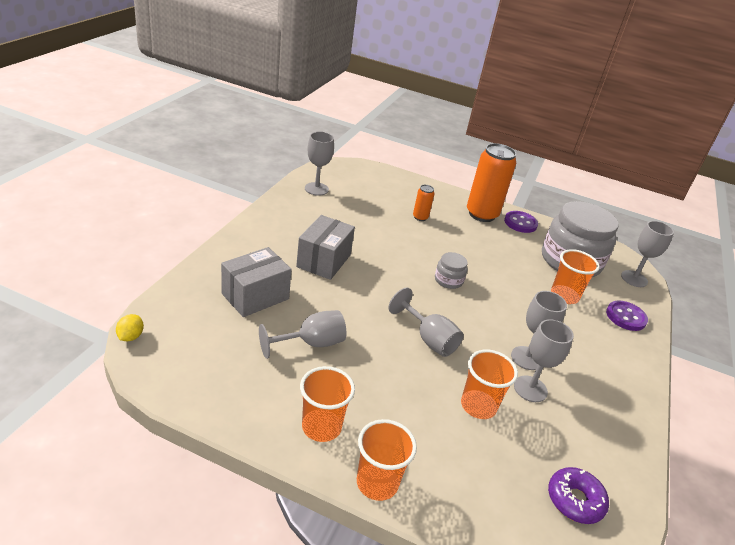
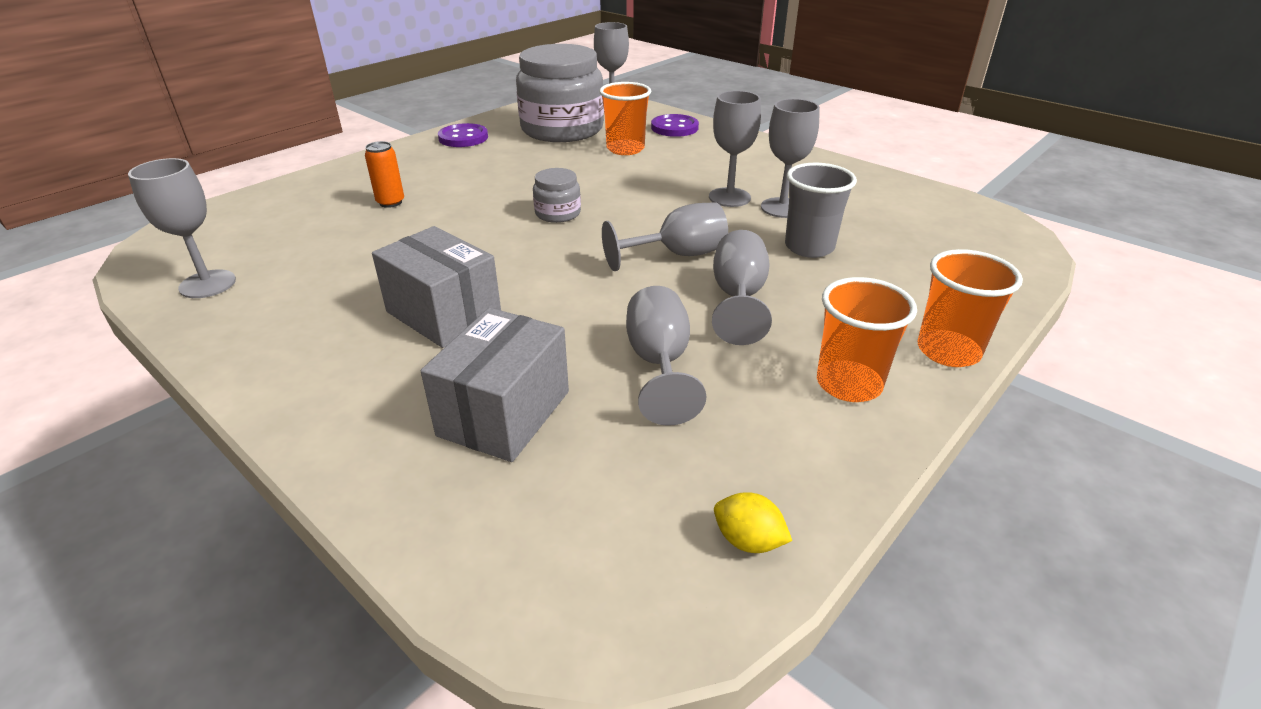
camera: 65 degrees left, 0 degrees up
yellow lemon [116,314,144,341] -> yellow lemon moved to [714,492,792,553]
grey box [221,247,292,317] -> grey box turned 45 degrees clockwise [421,308,569,462]
orange cup [461,350,518,419] -> grey cup [785,163,857,258]
orange can [467,143,516,222] -> none
purple donut [548,467,609,524] -> none
none -> grey goblet [712,230,772,345]

